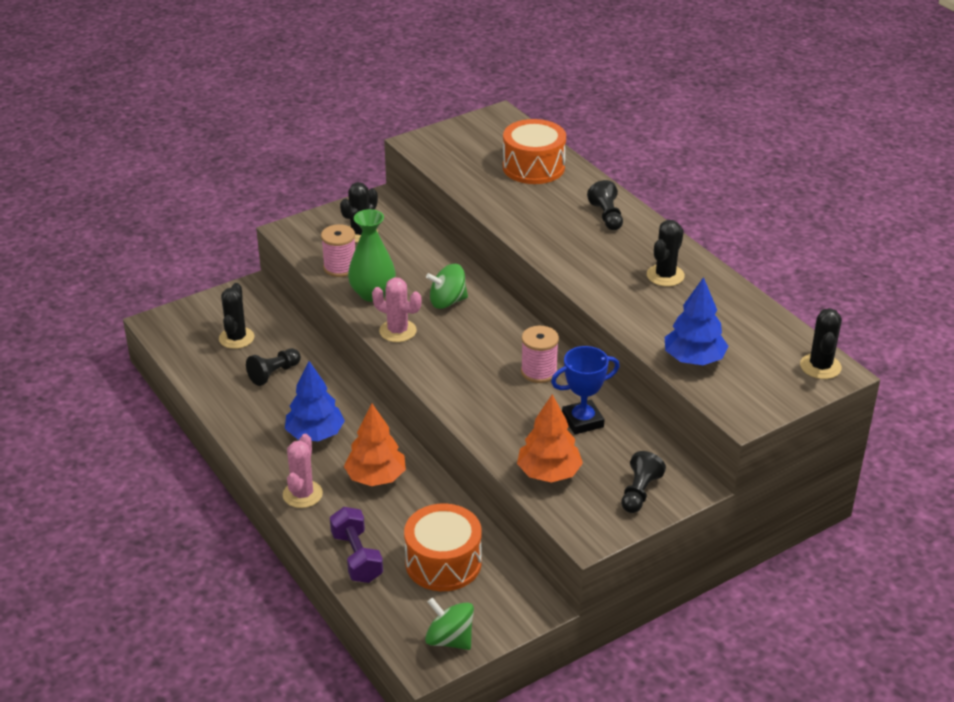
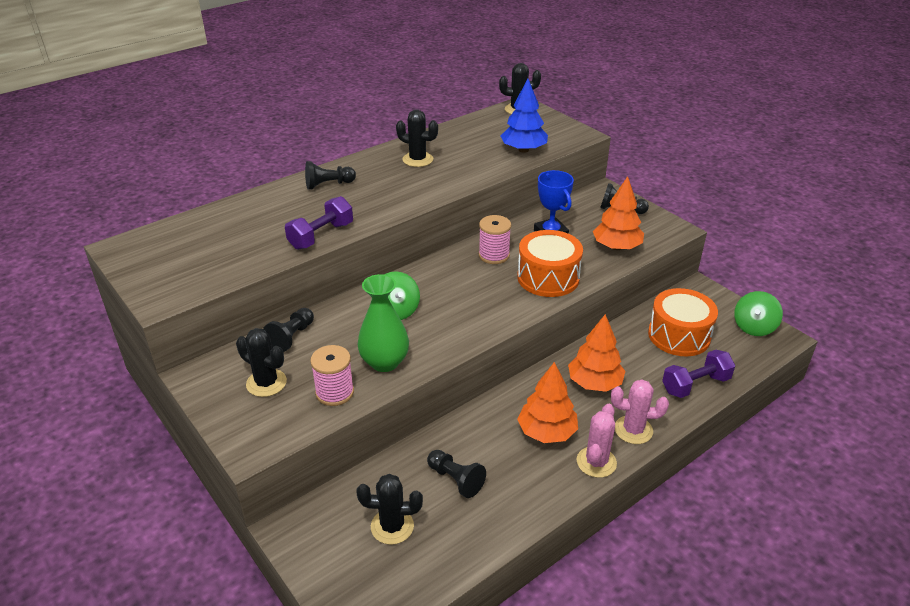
camera: 95 degrees left, 0 degrees up
blue tree [285,361,345,441] -> orange tree [517,362,578,443]
pink cactus [372,278,422,342] -> pink cactus moved to [576,404,617,478]
orange drum [503,119,566,184] -> orange drum moved to [517,230,583,297]
none -> black pawn [263,308,314,352]
none -> purple dumbbell [285,196,353,250]

